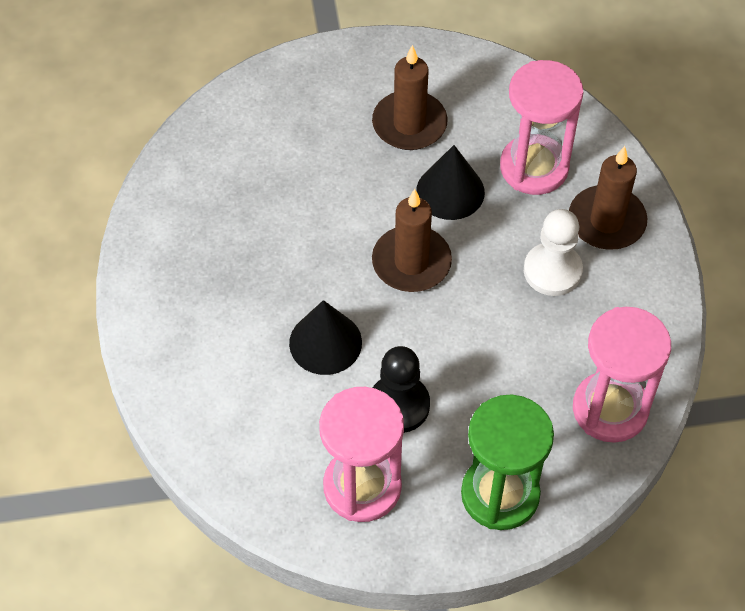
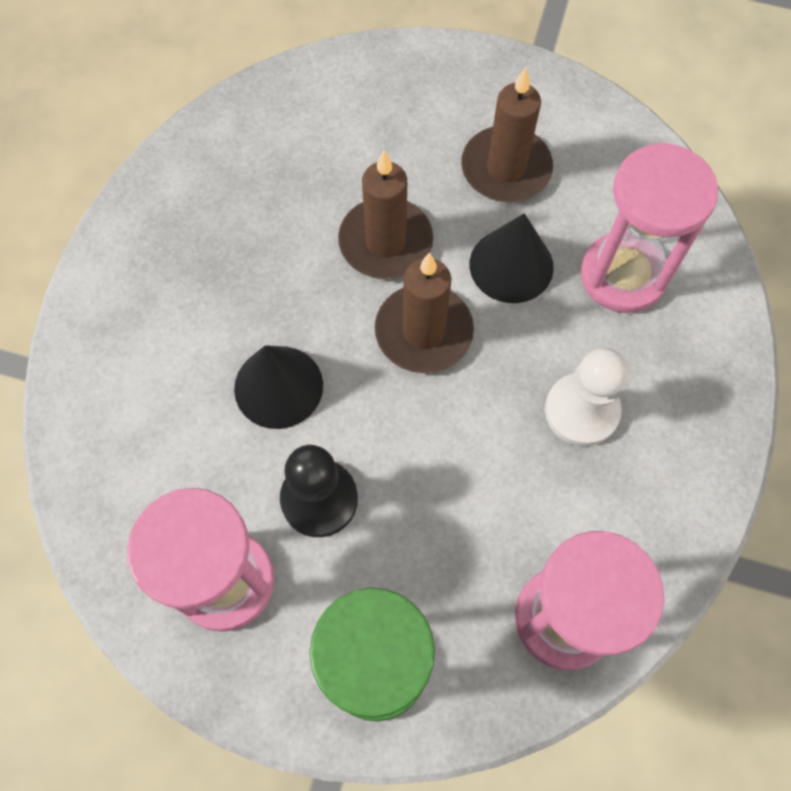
camera: 25 degrees right, 10 degrees up
brown candle [569,146,647,250] -> brown candle moved to [338,150,433,279]

